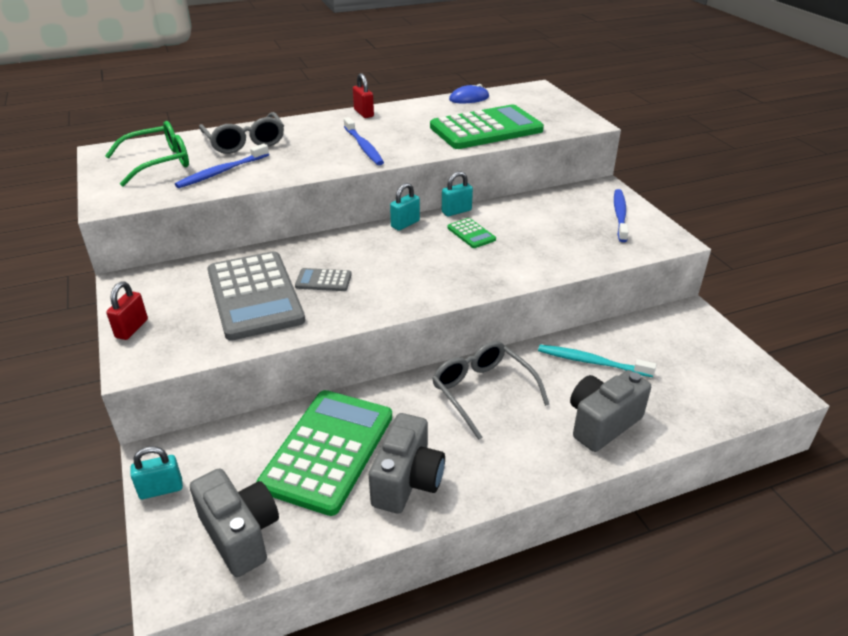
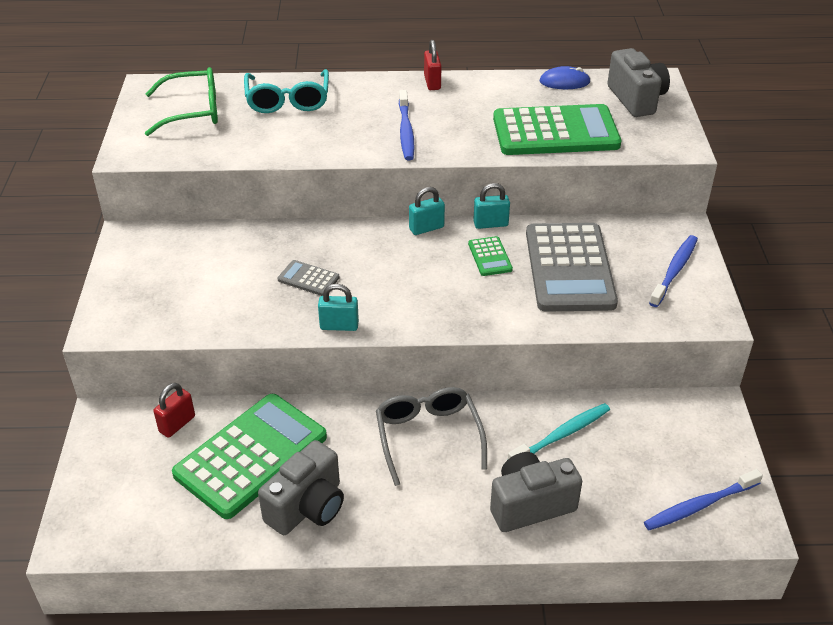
camera: 20 degrees right, 5 degrees up
red padlock [106,282,148,340] -> red padlock moved to [153,383,195,438]
turquoise padlock [130,446,183,499] -> turquoise padlock moved to [318,284,359,331]
blue toothbrush [175,144,269,188] -> blue toothbrush moved to [644,469,763,530]
grey camera [190,468,279,577] -> grey camera moved to [608,48,670,117]
grey glasses [199,112,284,154] -> turquoise glasses [244,69,329,113]
grey calculator [207,251,305,341] -> grey calculator moved to [526,223,618,312]
turquoise toothbrush [538,345,656,377] -> turquoise toothbrush turned 105 degrees clockwise [508,403,610,459]

